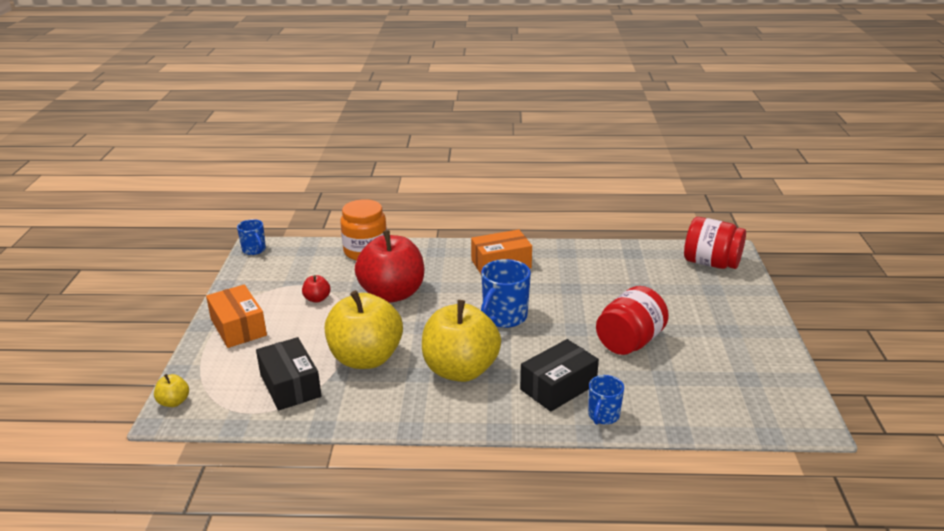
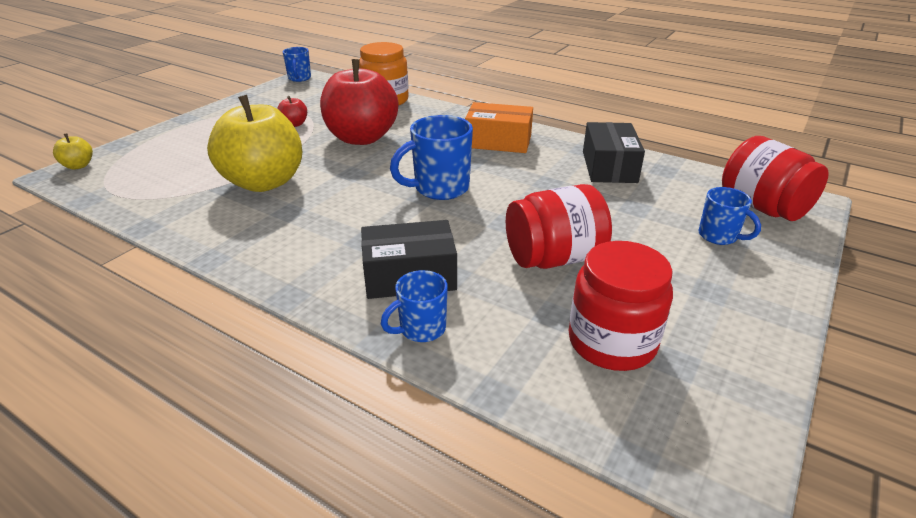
camera: 30 degrees right, 5 degrees up
orange box [206,284,267,348] -> none
black box [256,337,321,411] -> black box moved to [583,122,645,183]
yellow apple [422,300,501,382] -> none
none -> red jar [569,241,673,371]
none -> blue mug [699,187,761,245]

